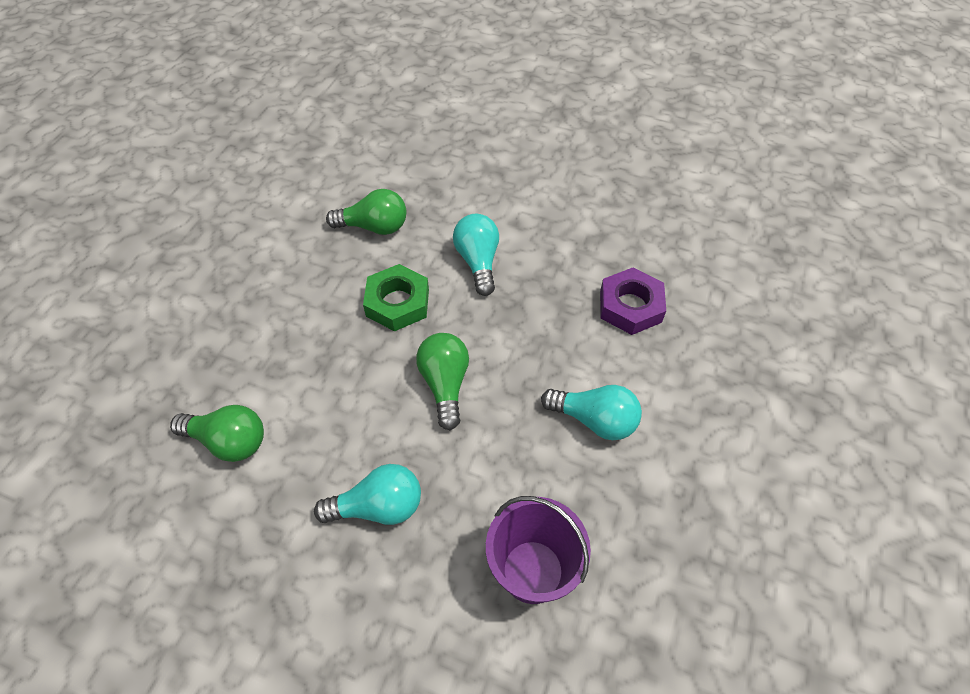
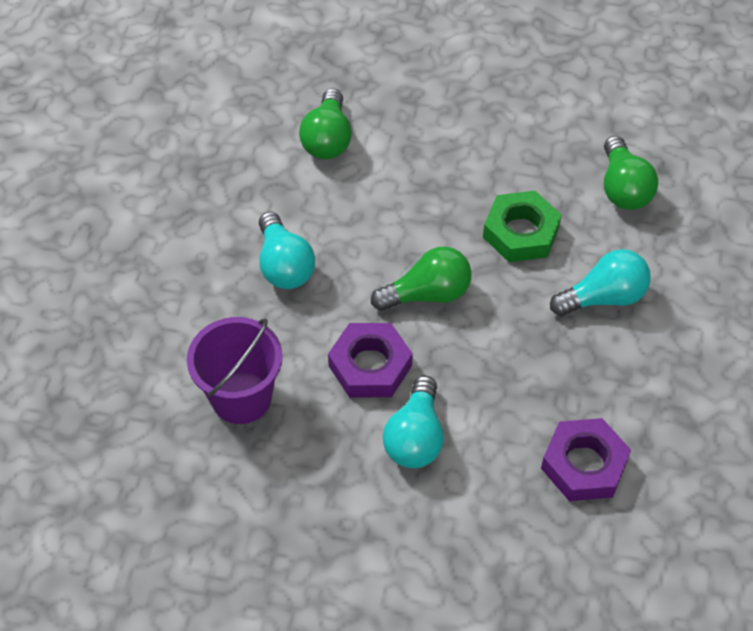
camera: 80 degrees right, 0 degrees up
none -> purple nut [328,323,413,397]

